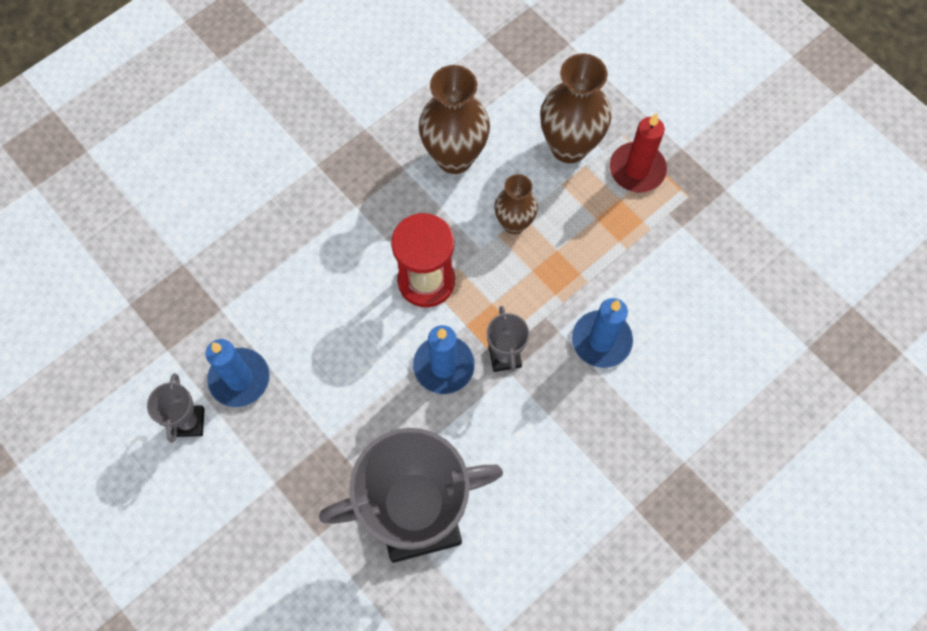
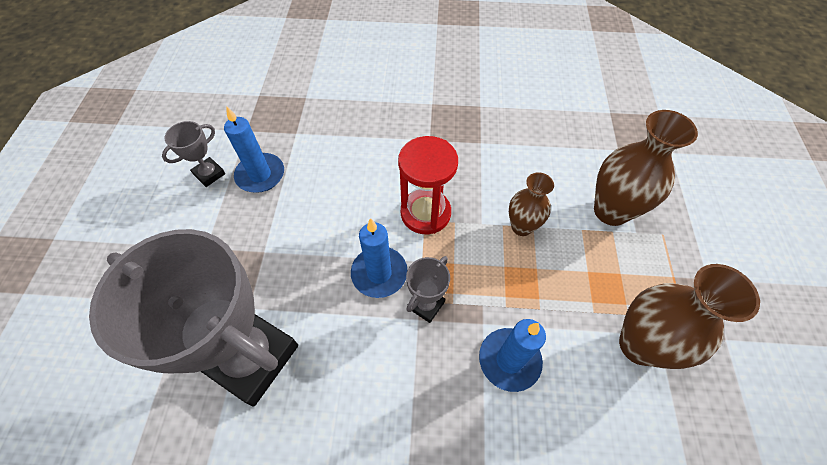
camera: 45 degrees right, 10 degrees down
brown vase [419,65,490,174] -> brown vase moved to [619,264,760,369]
red candle [610,113,667,192] -> none

